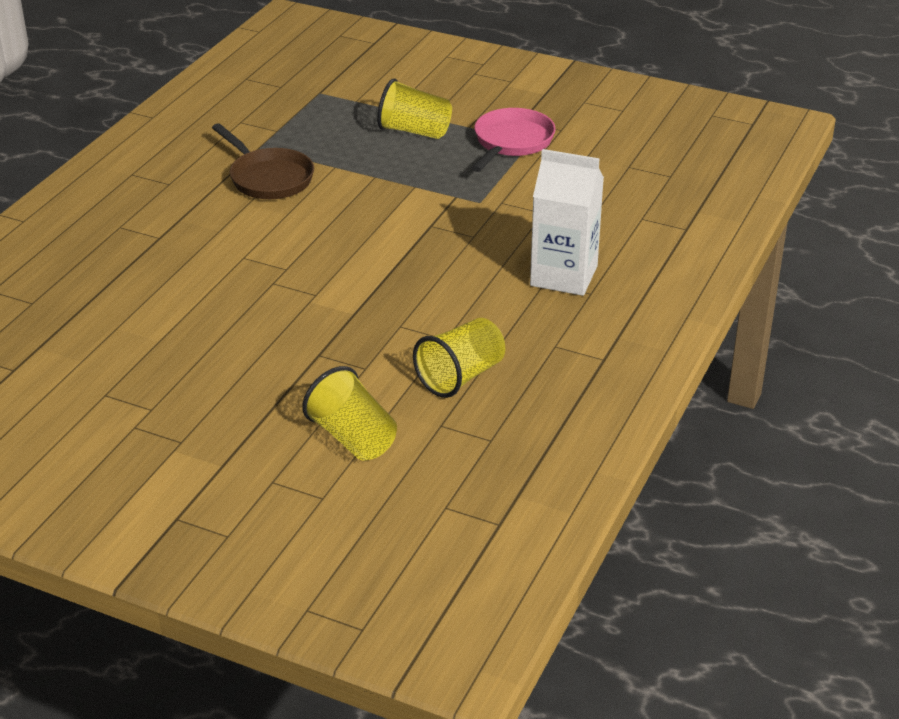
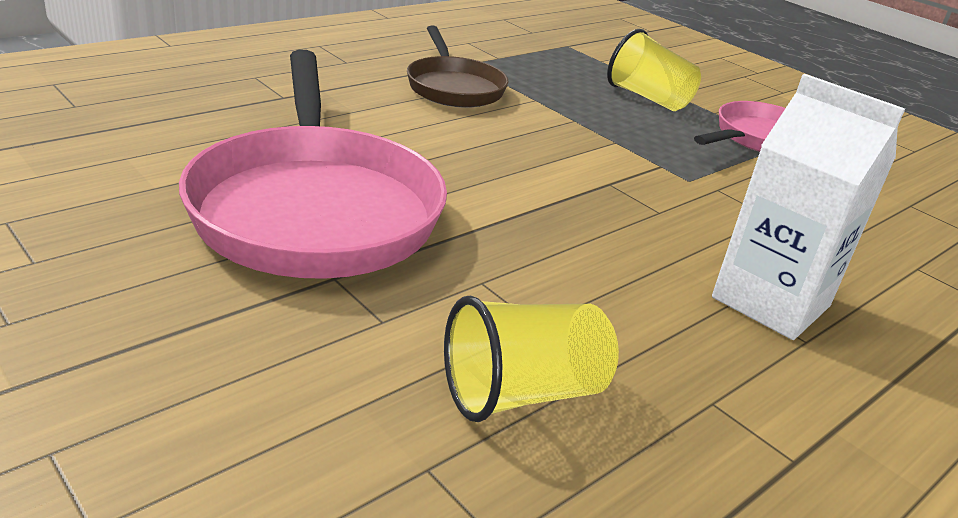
camera: 20 degrees right, 5 degrees down
yellow cup [302,366,397,461] -> none
none -> pink pan [179,50,447,279]

